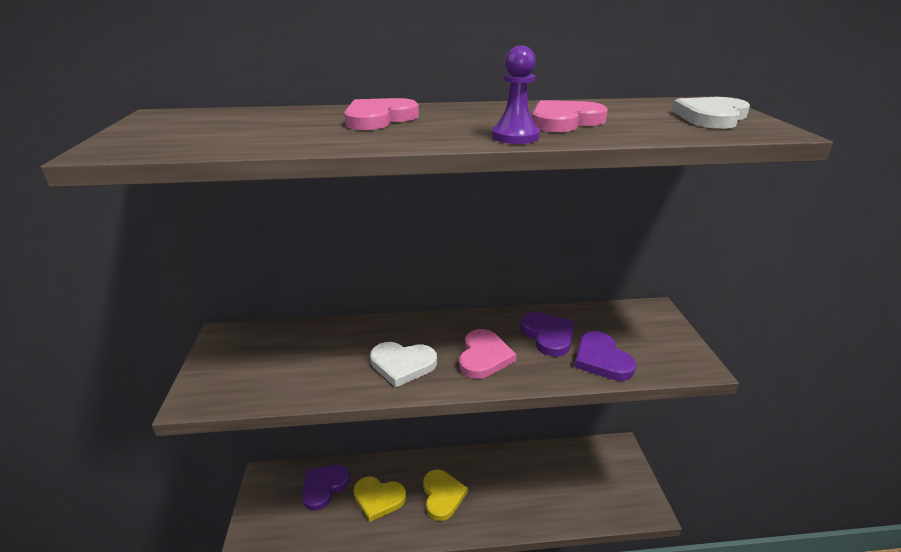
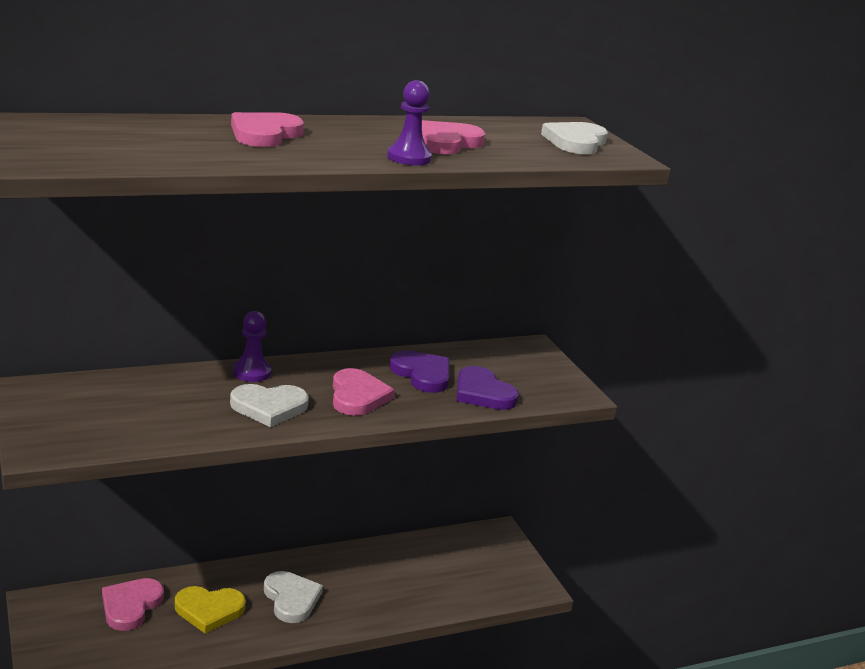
camera: 20 degrees left, 5 degrees down
purple heart [302,465,350,511] -> pink heart [102,578,164,631]
yellow heart [423,469,468,521] -> white heart [264,571,323,623]
none -> purple pawn [233,311,271,382]

